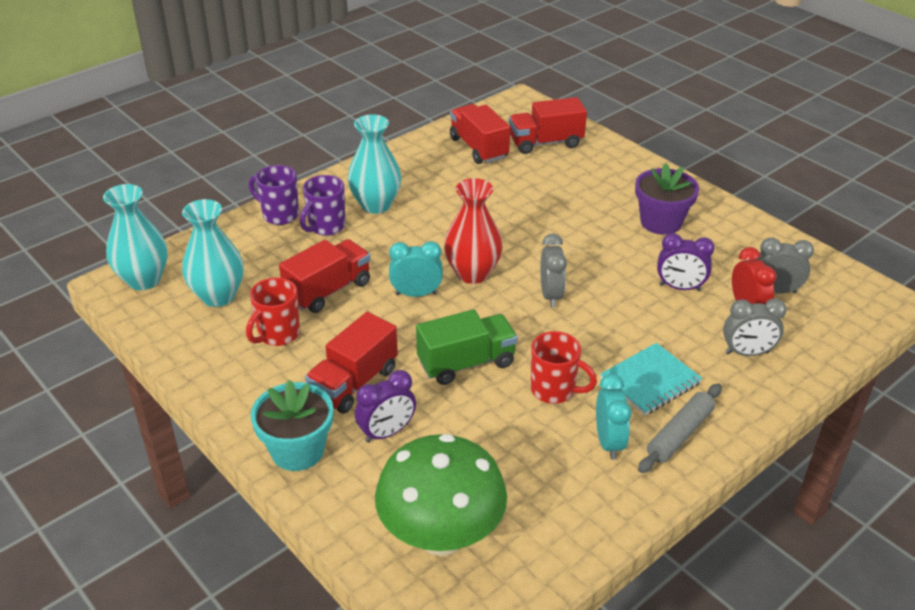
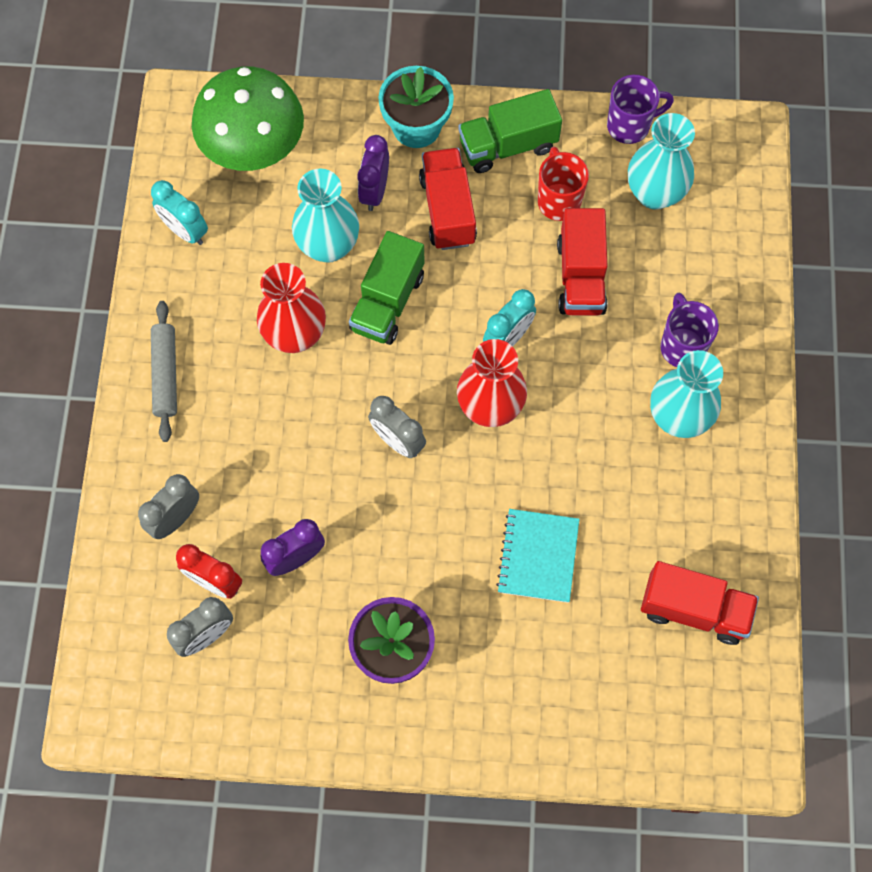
camera: 135 degrees right, 30 degrees up
turquoise vase [103,184,168,290] -> turquoise vase moved to [292,169,359,263]
purple mug [249,165,299,225] -> purple mug moved to [607,75,674,144]
red truck [509,97,587,154] -> none
red mug [531,331,597,404] -> red vase [257,263,326,353]
turquoise clock [596,374,632,460] -> turquoise clock moved to [151,180,208,245]
turquoise notebook [600,343,702,415] -> turquoise notebook moved to [496,509,579,603]
none -> green truck [458,89,562,173]

